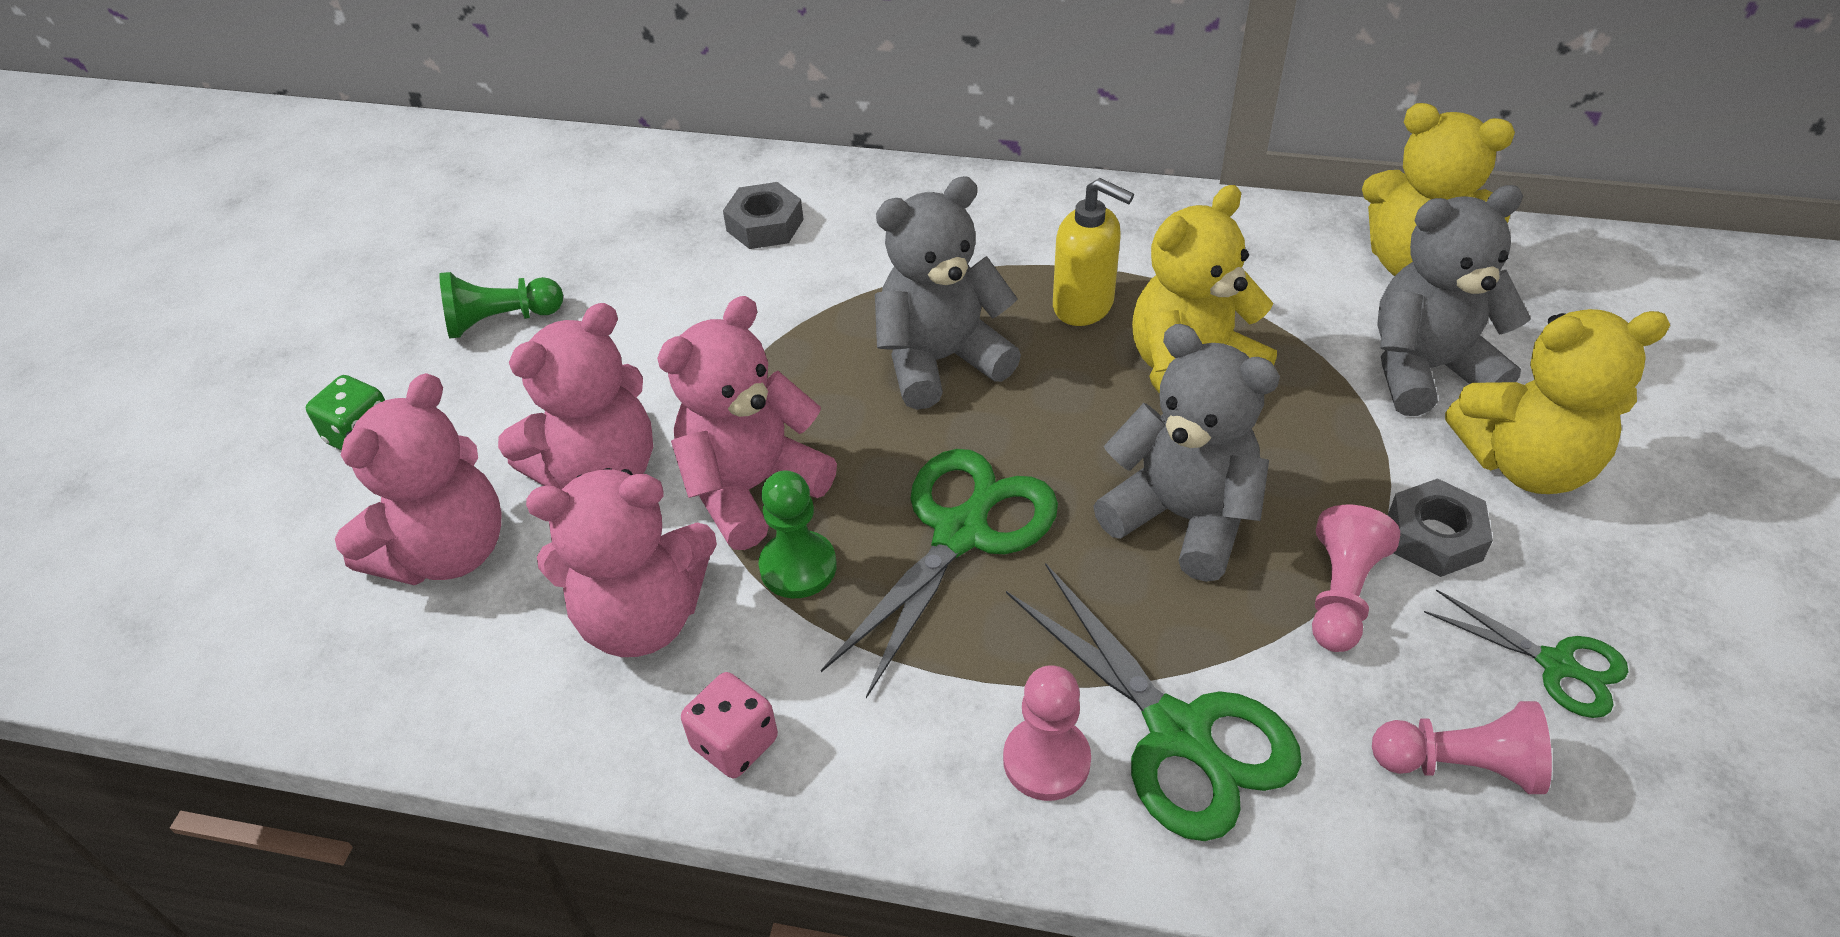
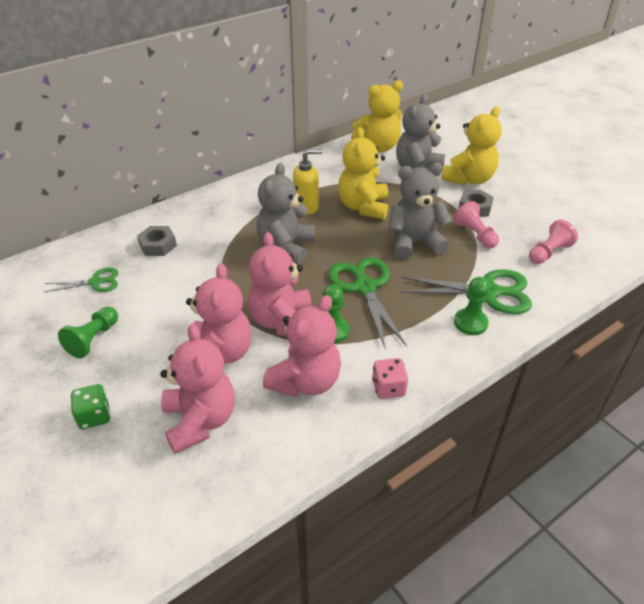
camera: 50 degrees left, 5 degrees down
pink pawn [1003,665,1091,801] -> green pawn [454,277,490,335]
green scissors [1424,589,1628,718] -> green scissors moved to [44,268,118,292]

